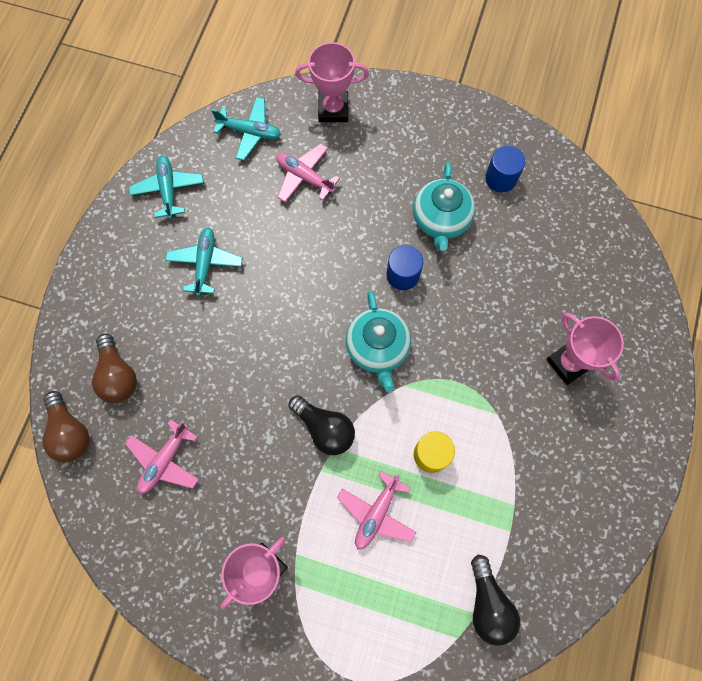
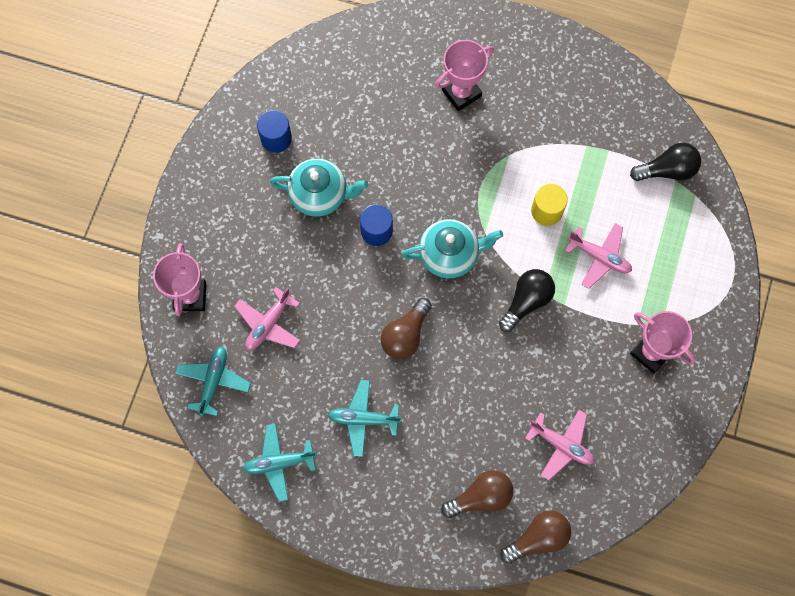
camera: 90 degrees left, 0 degrees up
none -> brown light bulb [381,298,432,359]

